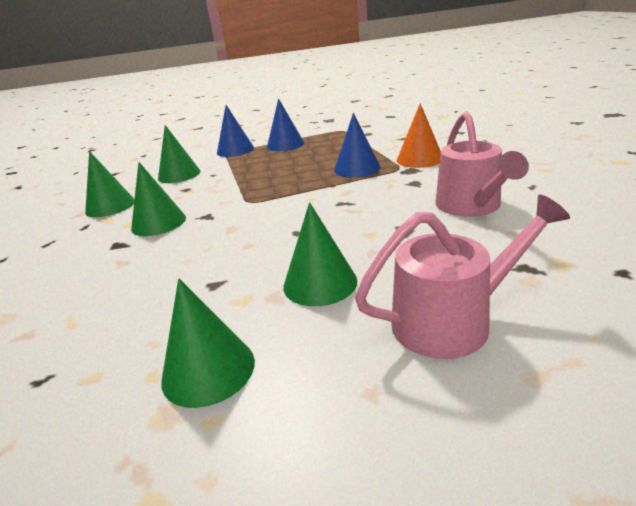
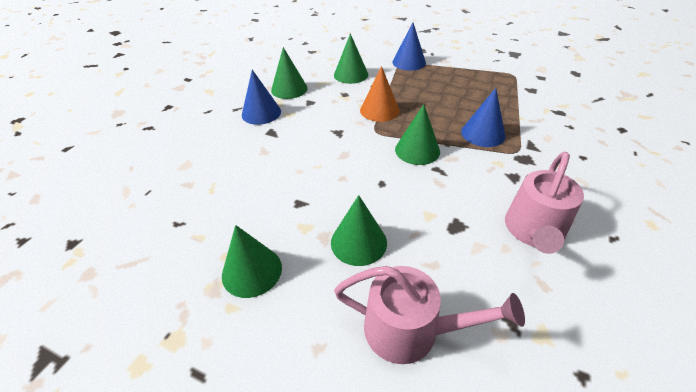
camera: 30 degrees right, 15 degrees up
green cone [131,162,186,236] -> green cone moved to [395,104,440,165]
blue cone [267,99,304,151] -> blue cone moved to [242,70,281,125]
orange cone [397,103,441,168] -> orange cone moved to [360,66,399,122]

